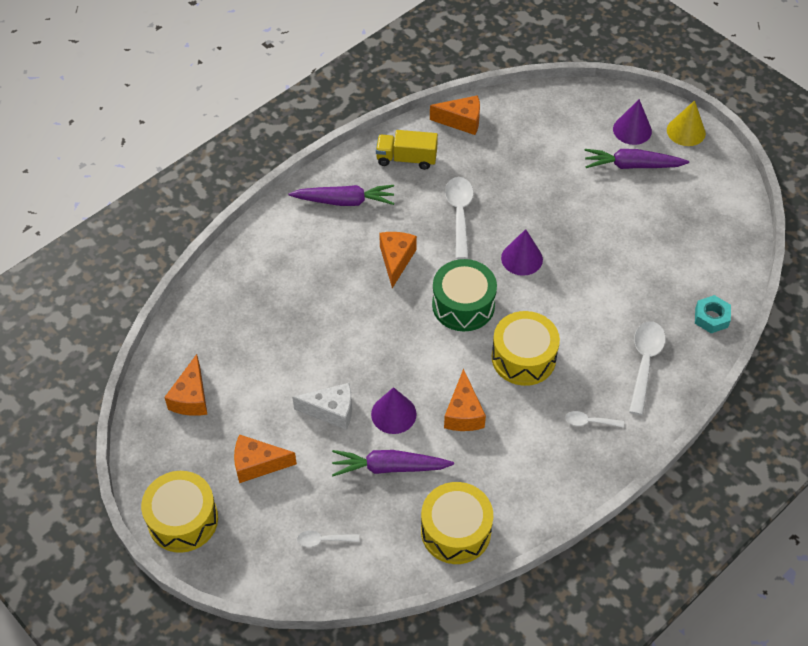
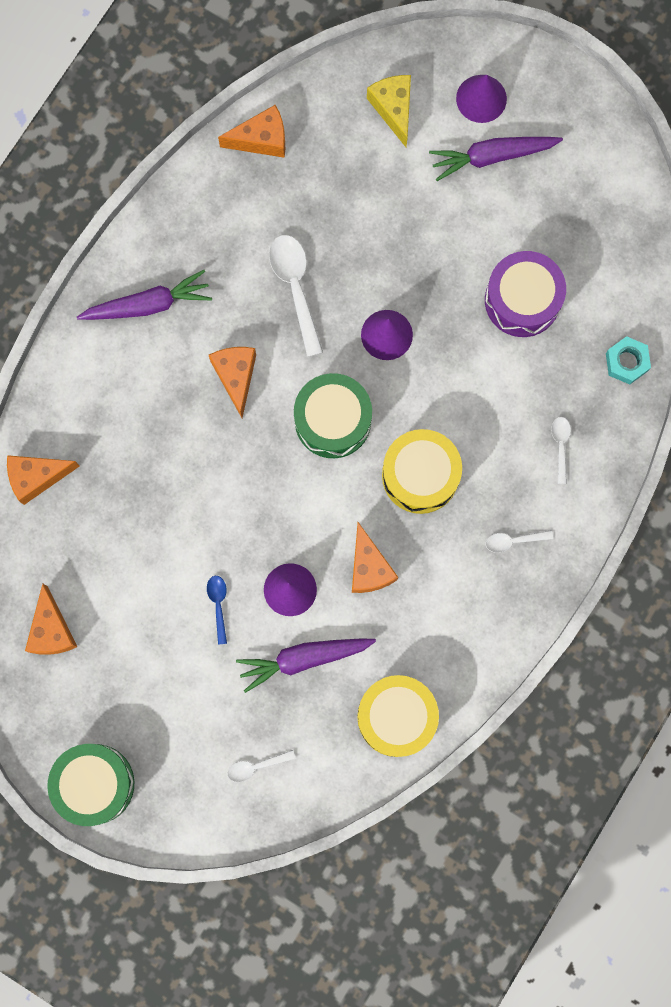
camera: 15 degrees left, 25 degrees up
yellow drum [141,471,218,553] -> green drum [47,744,134,826]
orange cheese [234,434,297,483] -> orange cheese moved to [7,455,80,505]
white cheese [292,383,352,430] -> blue spoon [207,576,227,645]
yellow truck [376,130,438,170] -> none
white spoon [629,321,666,415] -> white spoon [551,417,571,484], size x0.53
yellow cone [667,100,706,146] -> none
none -> yellow cheese [367,75,411,147]
none -> purple drum [485,251,566,337]

